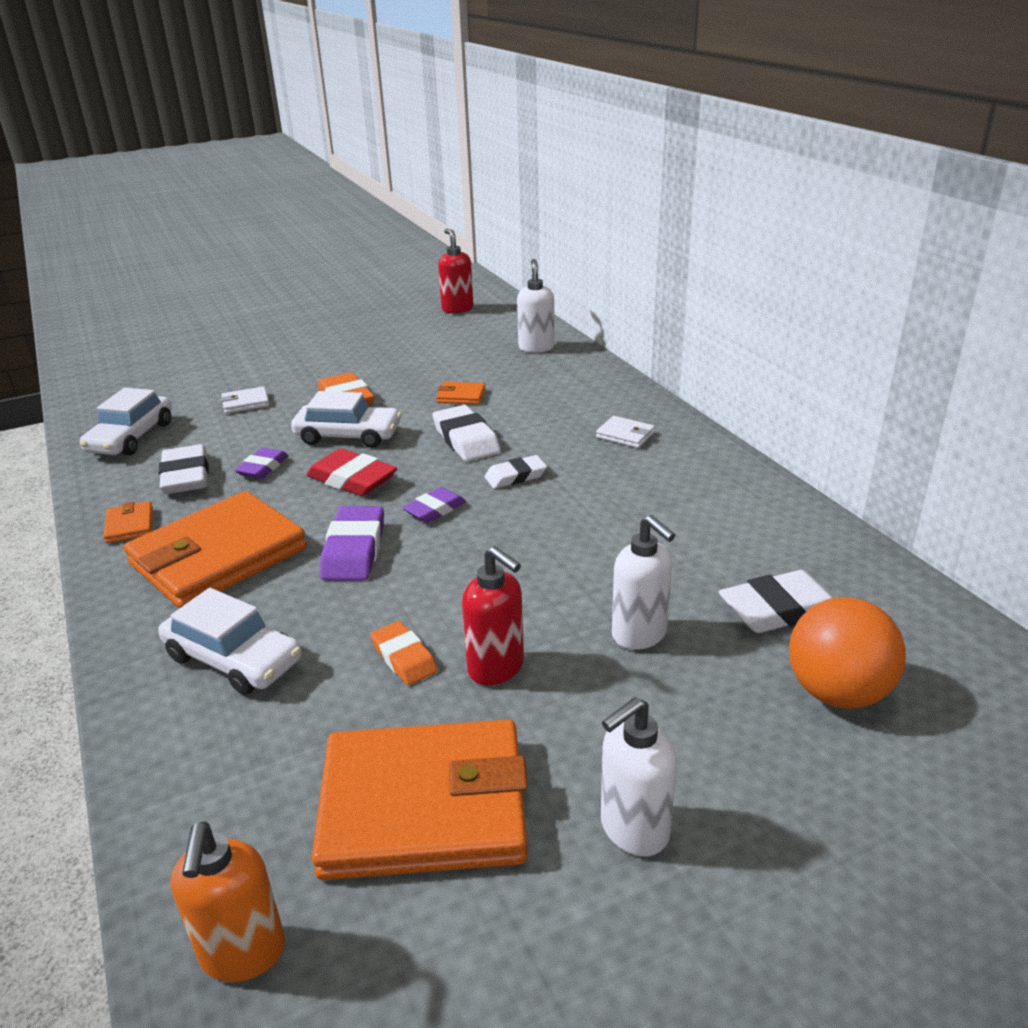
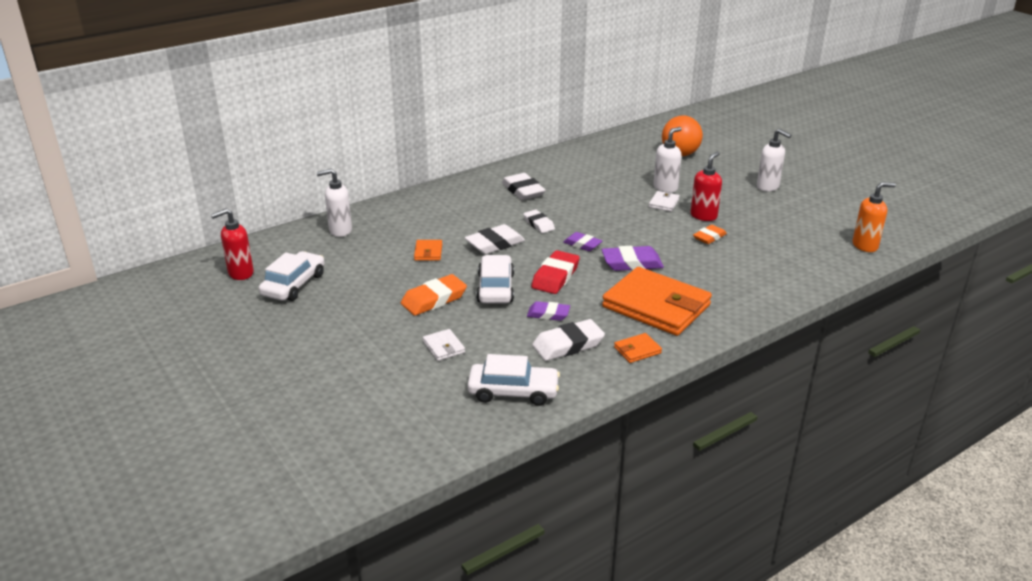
camera: 100 degrees left, 0 degrees up
white car [158,588,302,695] -> white car moved to [259,251,325,301]
orange wallet [311,719,528,880] -> none
white wallet [596,416,655,448] -> white wallet moved to [649,191,680,212]
white eraser [719,570,833,633] -> white eraser moved to [502,173,546,200]

